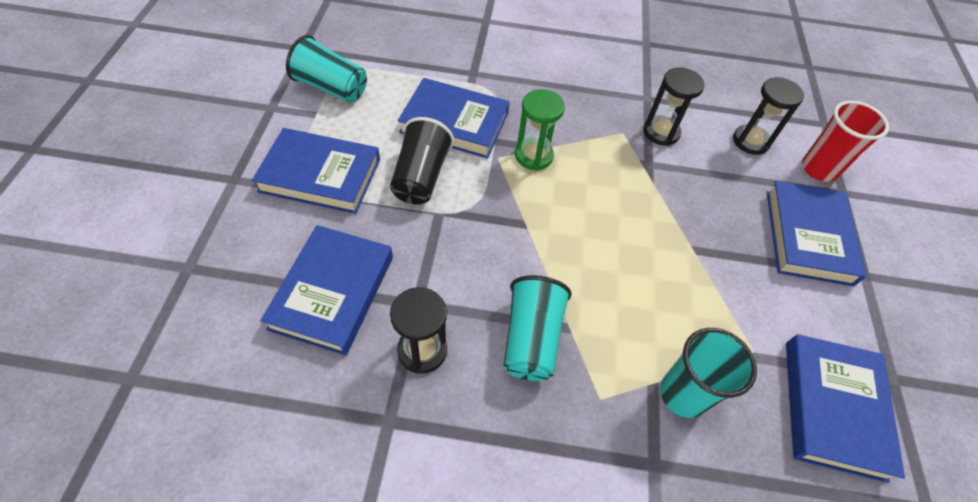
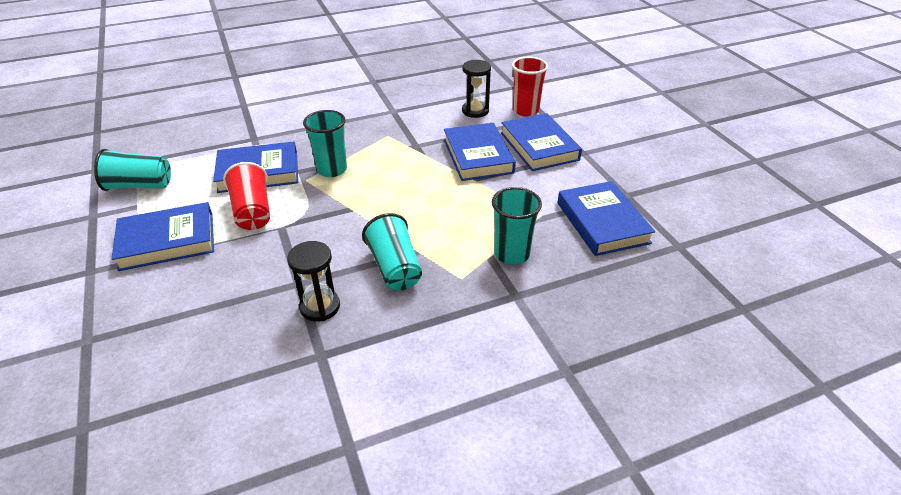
camera: 25 degrees left, 15 degrees down
blue book [260,225,393,356] -> blue book moved to [444,123,516,181]
black cup [390,117,454,205] -> red cup [223,162,270,230]
green hourglass [515,89,565,170] -> turquoise cup [303,110,347,177]
black hourglass [644,67,704,146] -> none

